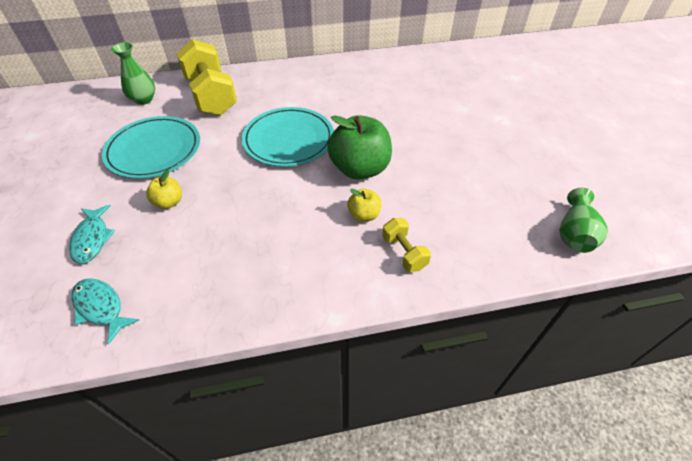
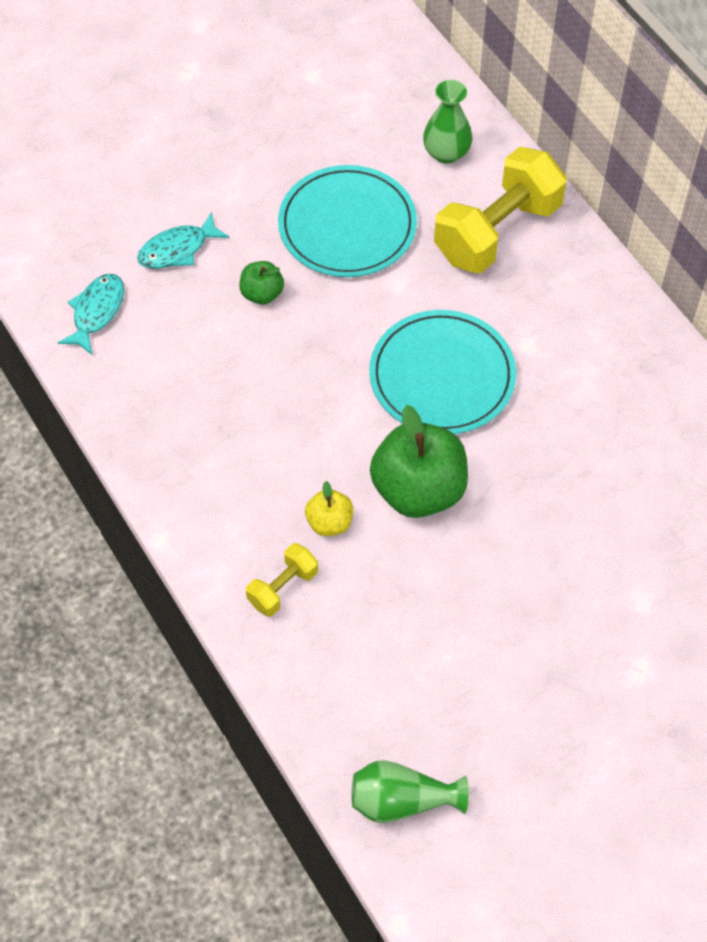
camera: 70 degrees right, 10 degrees up
yellow apple [146,170,182,209] -> green apple [239,261,284,305]

